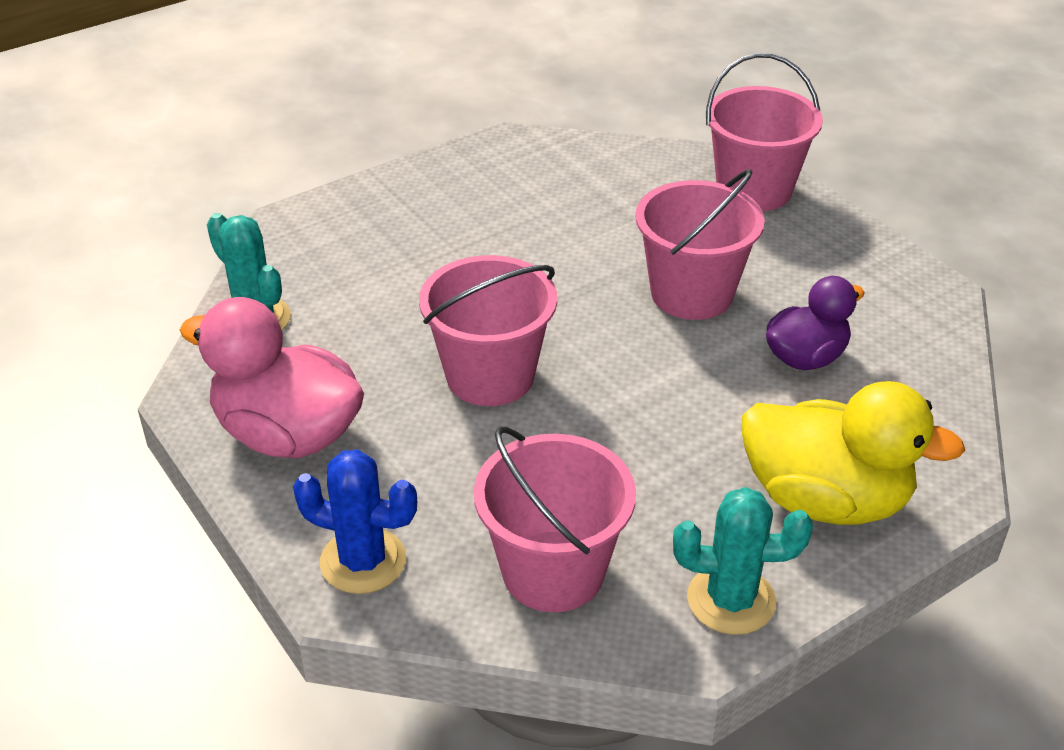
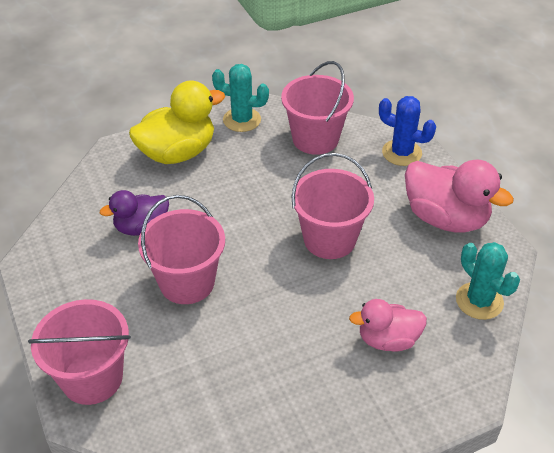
camera: 170 degrees left, 5 degrees up
yellow duck [742,381,965,525] -> yellow duck turned 120 degrees clockwise [129,81,225,164]
none -> pink duck [349,299,427,352]

